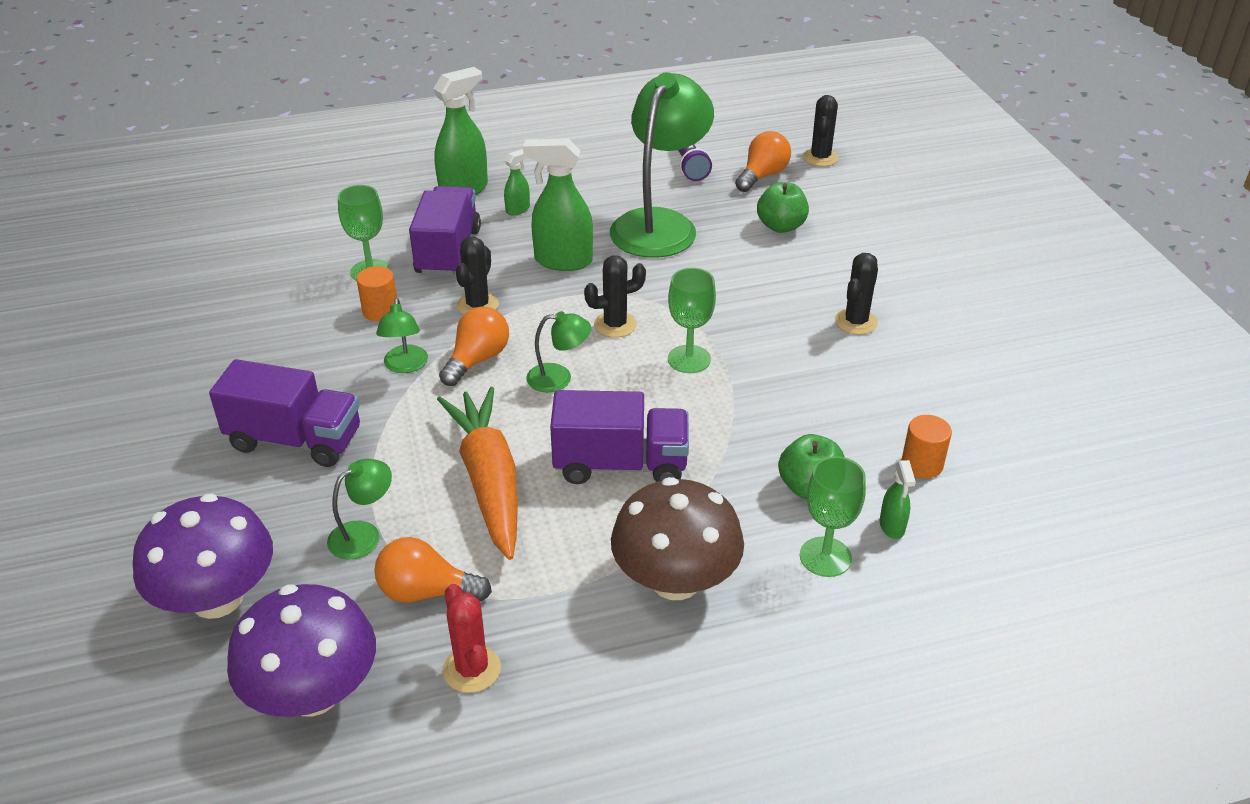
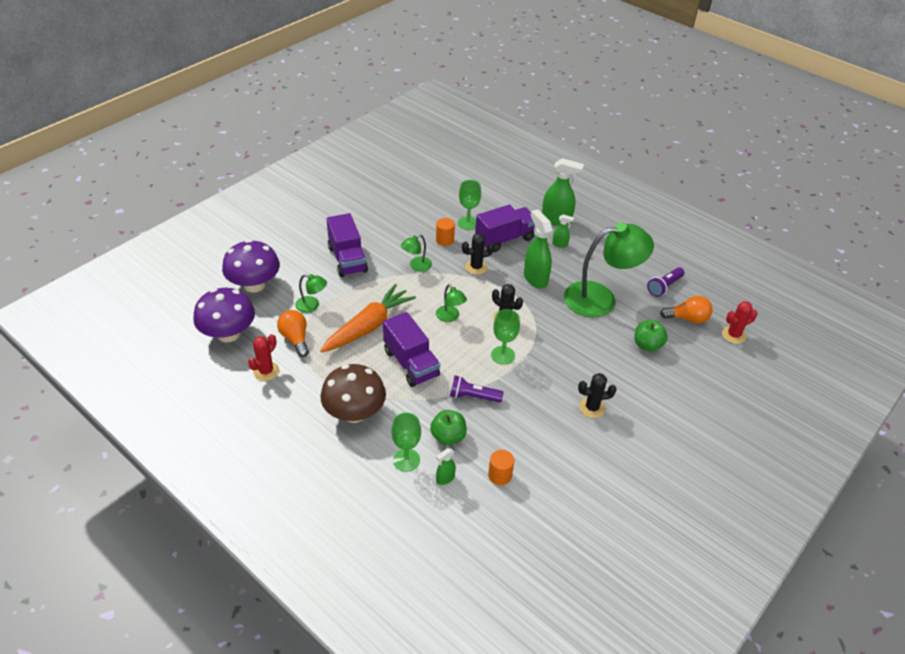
camera: 55 degrees right, 5 degrees up
orange light bulb [439,306,509,386] -> none
black cactus [803,95,839,166] -> red cactus [722,301,758,344]
none -> purple flashlight [450,375,504,403]

